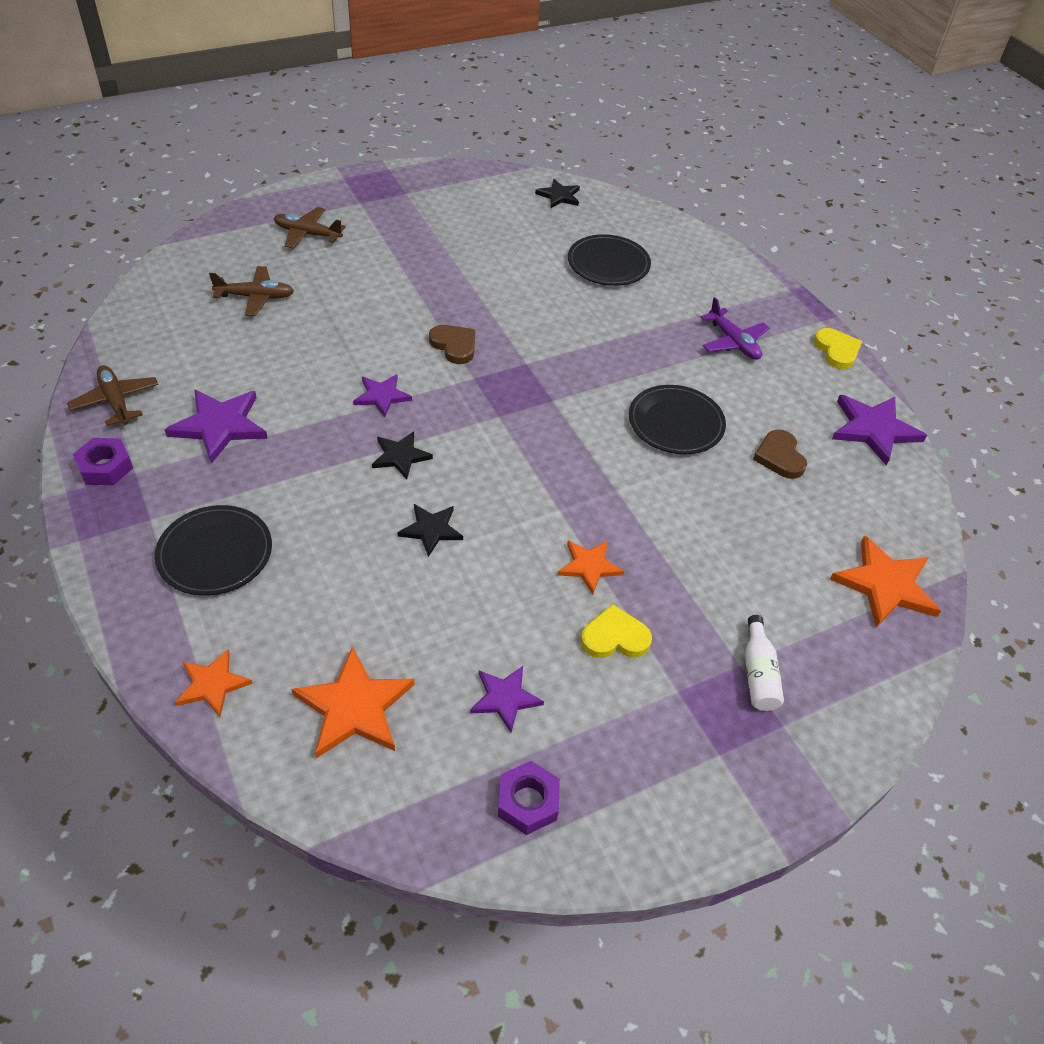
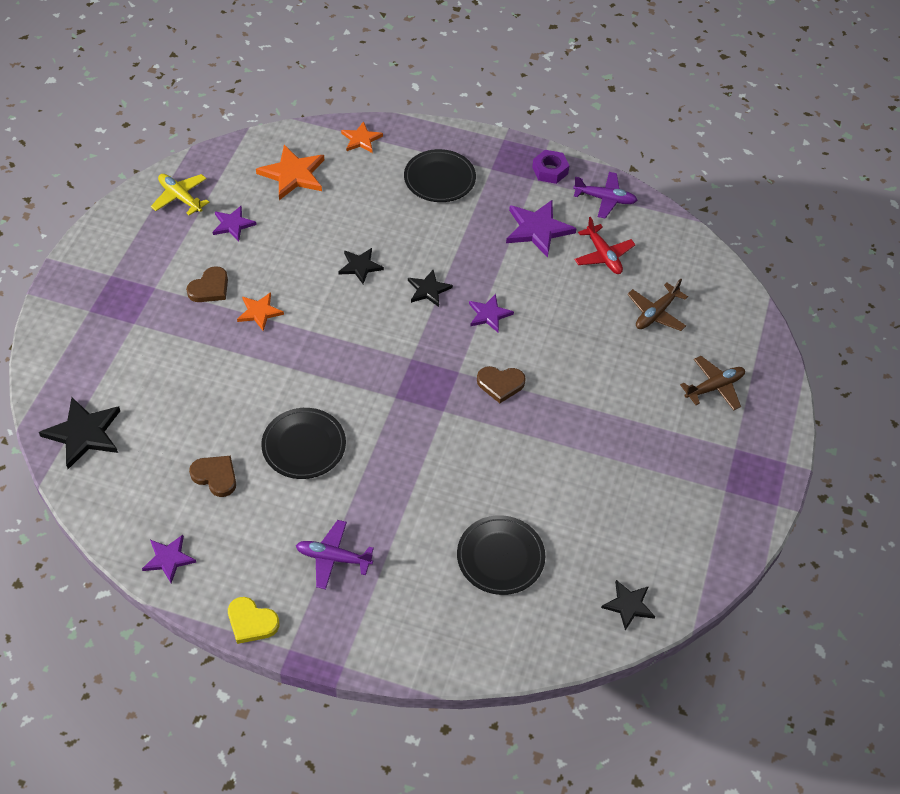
camera: 135 degrees right, 5 degrees up
brown plane [67,365,159,426] -> purple plane [573,172,637,219]
purple nut [498,761,560,835] -> yellow plane [151,174,210,216]
yellow heart [581,604,652,658] -> brown heart [186,266,228,302]
white bottle [745,615,784,711] -> none
orange star [830,536,941,628] -> black star [39,397,120,469]
purple star [832,395,927,466] -> purple star [142,535,197,583], size x0.61
none -> red plane [574,217,635,274]

